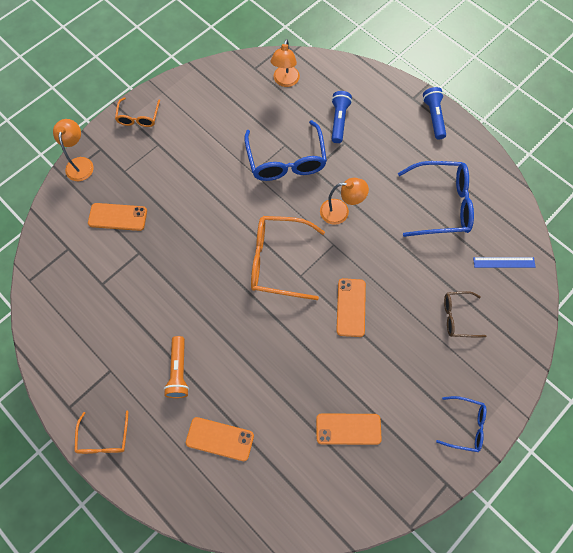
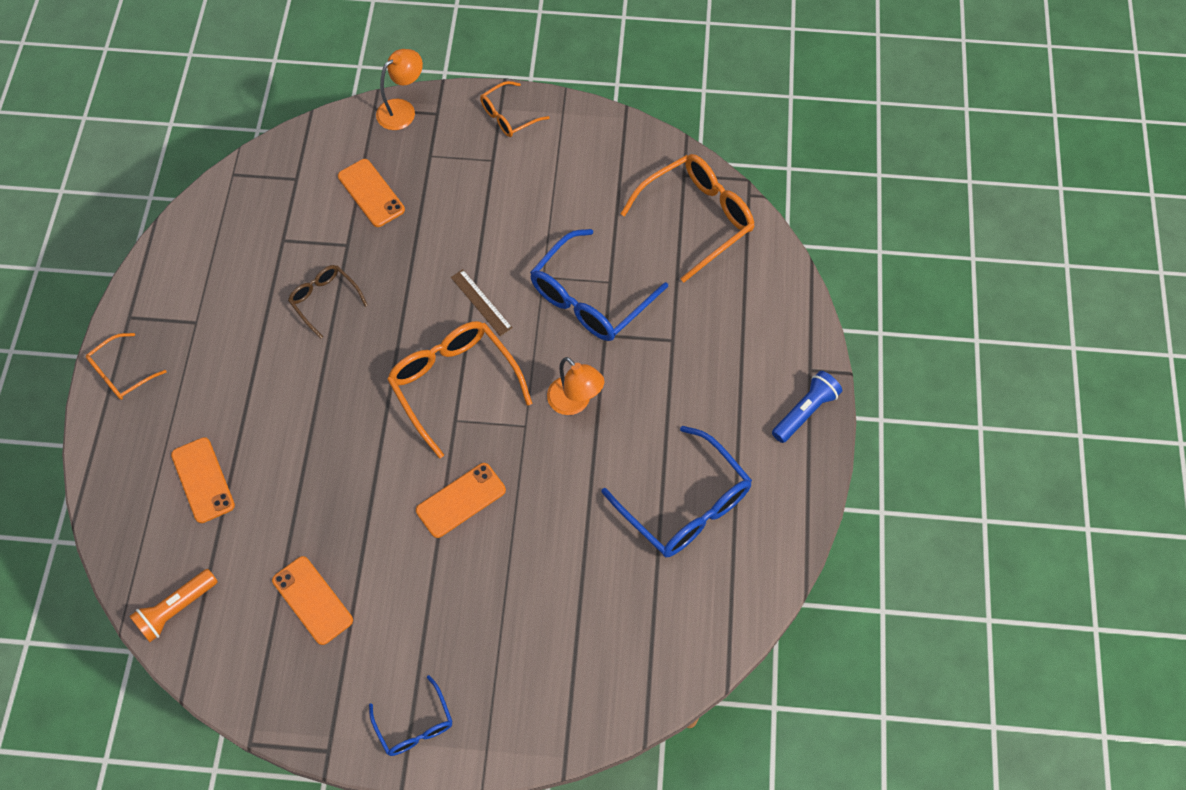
camera: 50 degrees right, 5 degrees down
orange flashlight [164,336,189,398] -> orange flashlight moved to [129,569,218,642]
orange lamp [270,39,300,87] -> orange glasses [620,154,755,282]
blue flashlight [331,91,352,143] -> none
brown glasses [444,291,486,338] -> brown glasses moved to [288,265,368,339]
blue ruler [473,257,536,268] -> none
none -> brown ruler [451,269,513,336]

